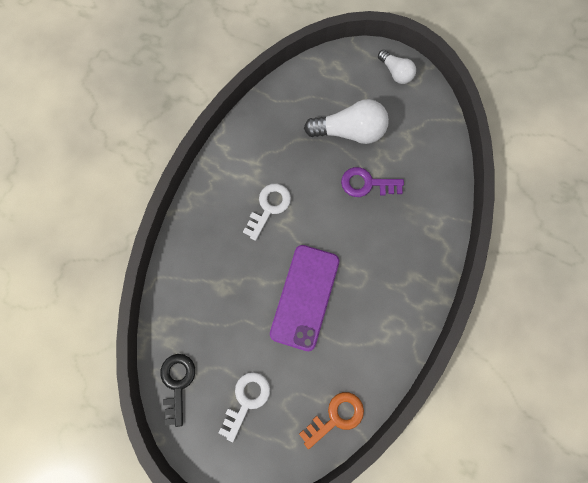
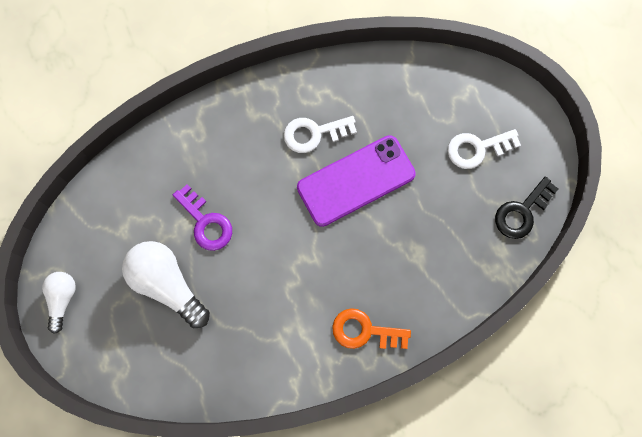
camera: 135 degrees left, 0 degrees up
white key [243,184,291,241] -> white key moved to [284,116,357,153]
orange key [299,392,364,449] -> orange key moved to [332,308,411,349]

